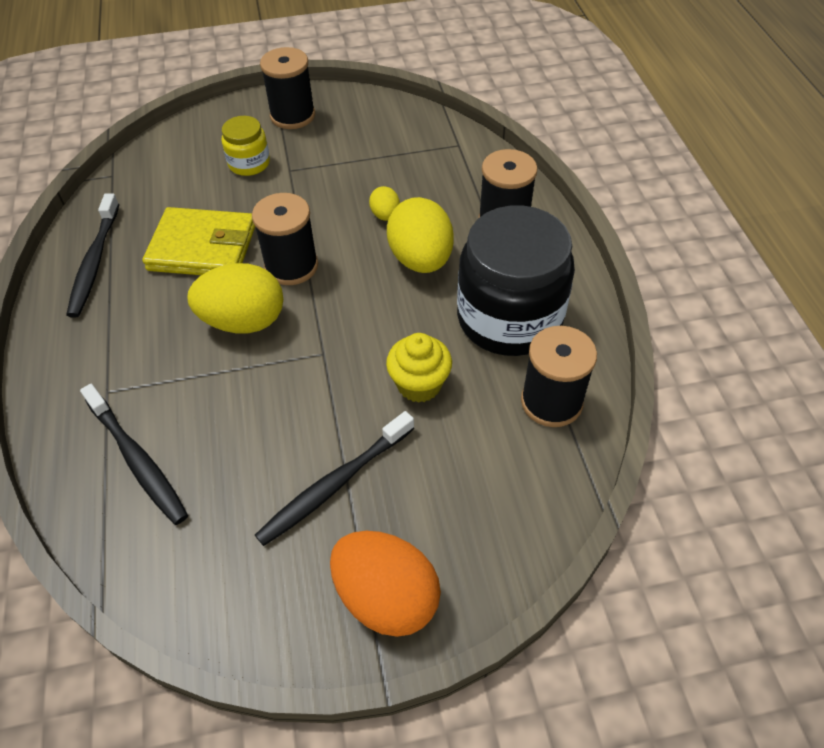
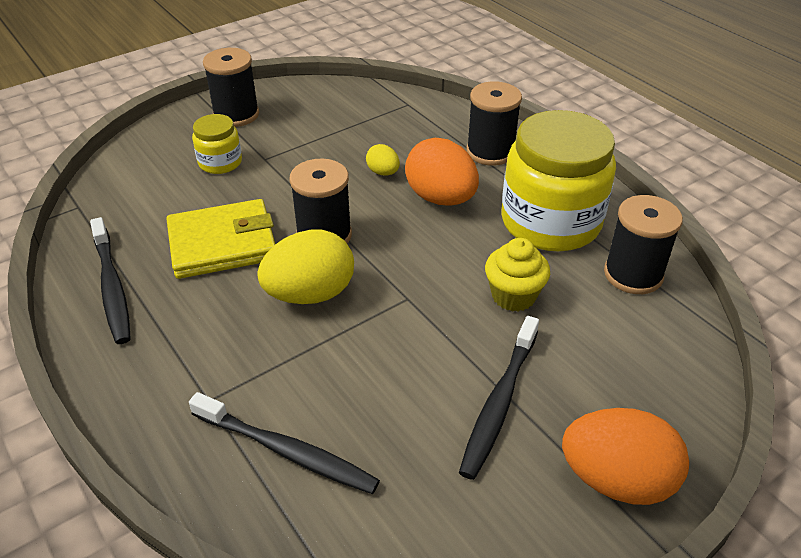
camera: 25 degrees left, 10 degrees down
yellow egg [387,197,454,273] -> orange egg [405,138,479,205]
black jar [457,205,575,356] -> yellow jar [502,110,616,251]

